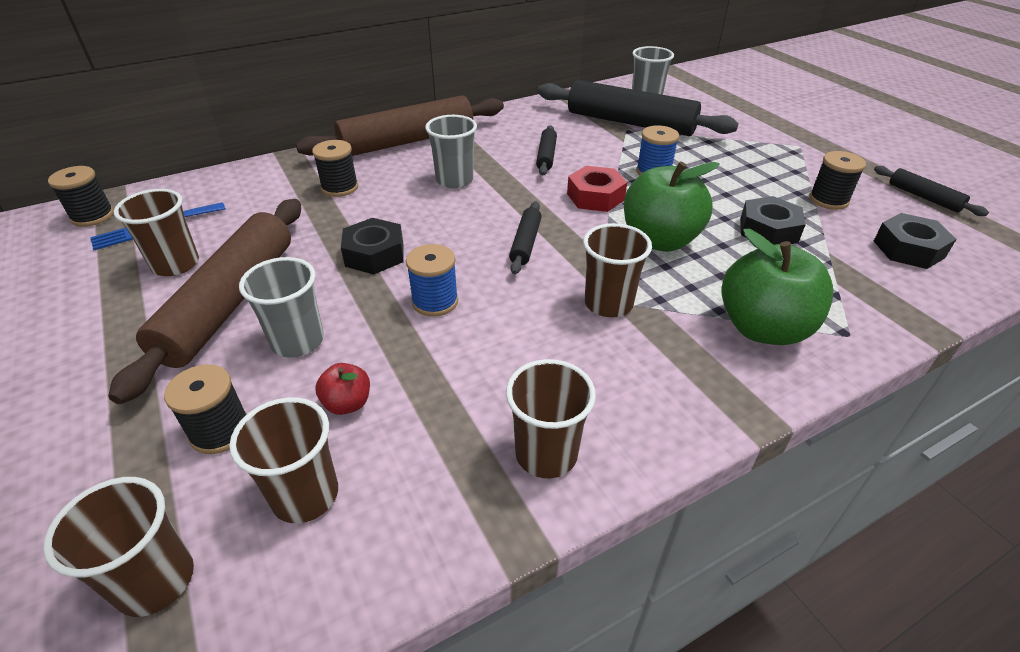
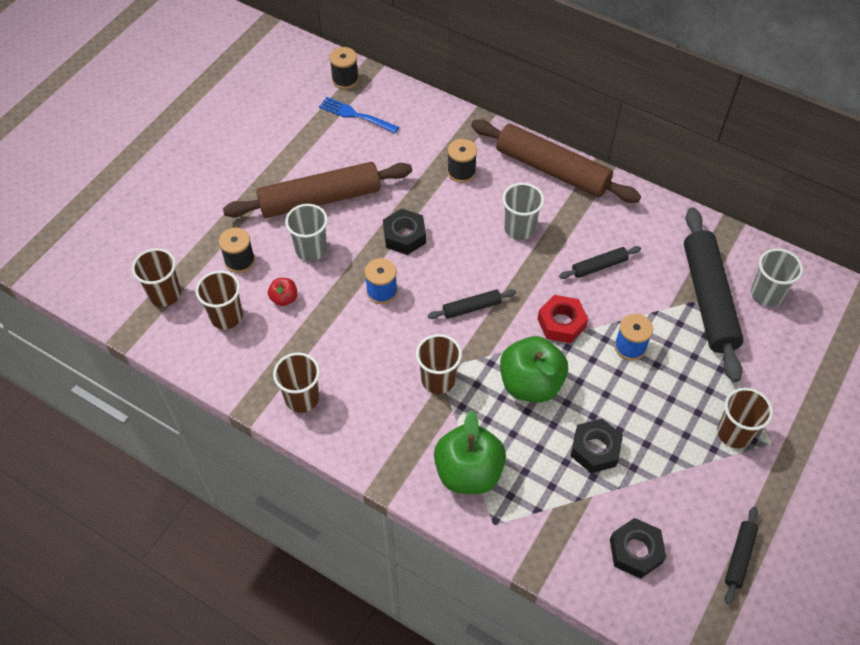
camera: 60 degrees right, 15 degrees up
brown cup [114,189,199,276] -> brown cup moved to [717,388,773,448]
black spool [809,151,866,210] -> none

